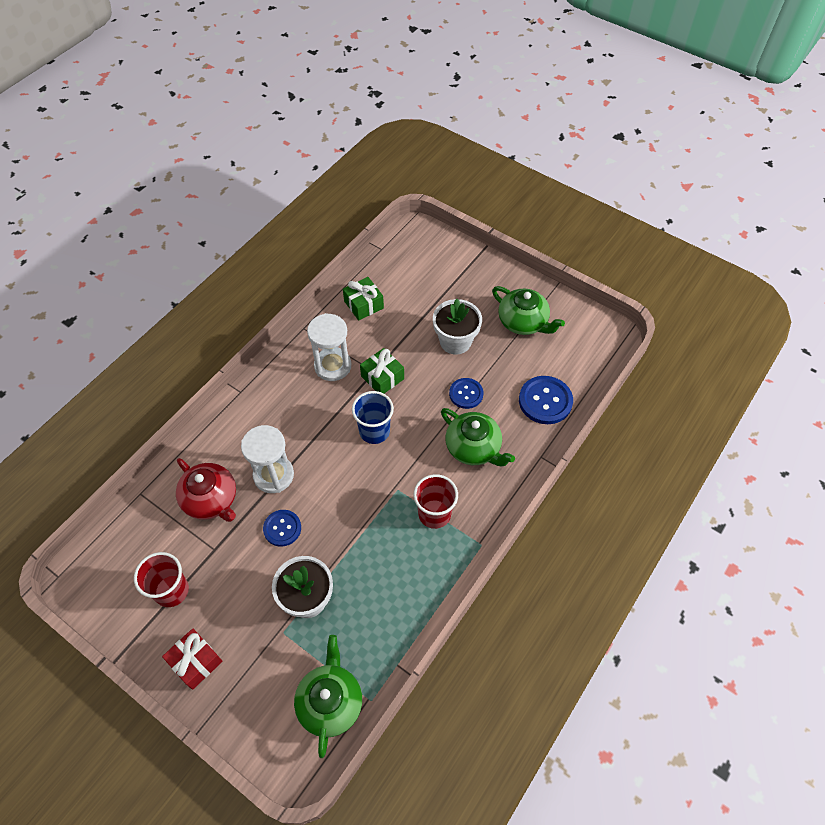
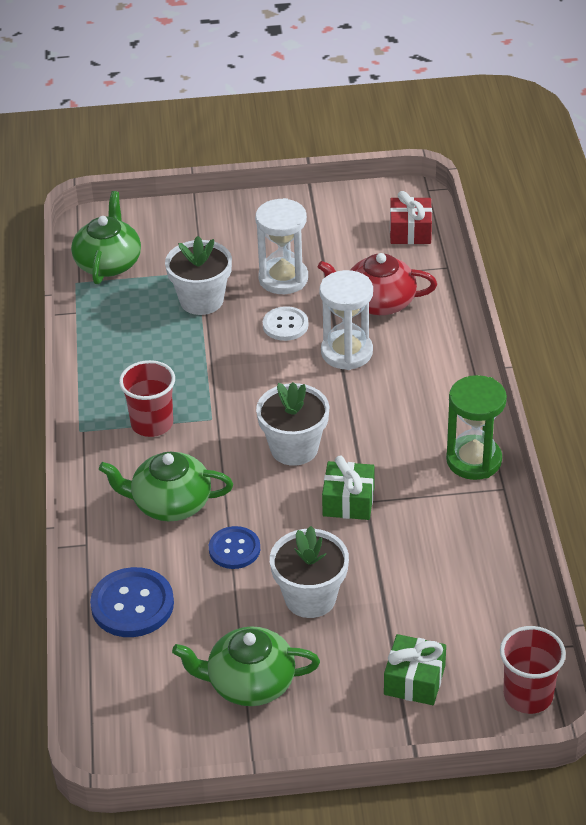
camera: 140 degrees right, 15 degrees down
red cup [134,552,189,607] -> red cup moved to [500,626,566,714]
red gift [162,629,222,690] -> red gift moved to [390,191,432,244]
blue button [263,510,301,547] -> white button [263,306,308,341]
green teapot [294,635,362,758] -> green teapot turned 135 degrees counterclockwise [71,191,141,284]
white hourglass [307,313,351,381] -> white hourglass moved to [255,198,308,294]
green gift [343,277,384,321] -> green gift moved to [384,634,446,705]
blue cup [352,391,394,444] -> white flower pot [256,382,330,466]
none -> green hourglass [446,375,507,480]

